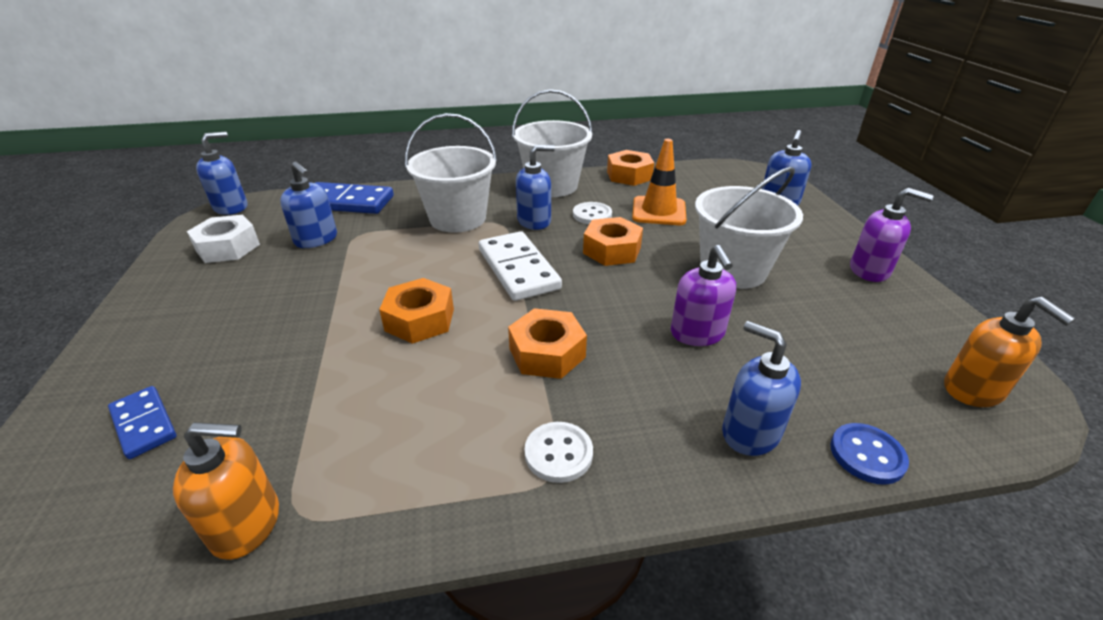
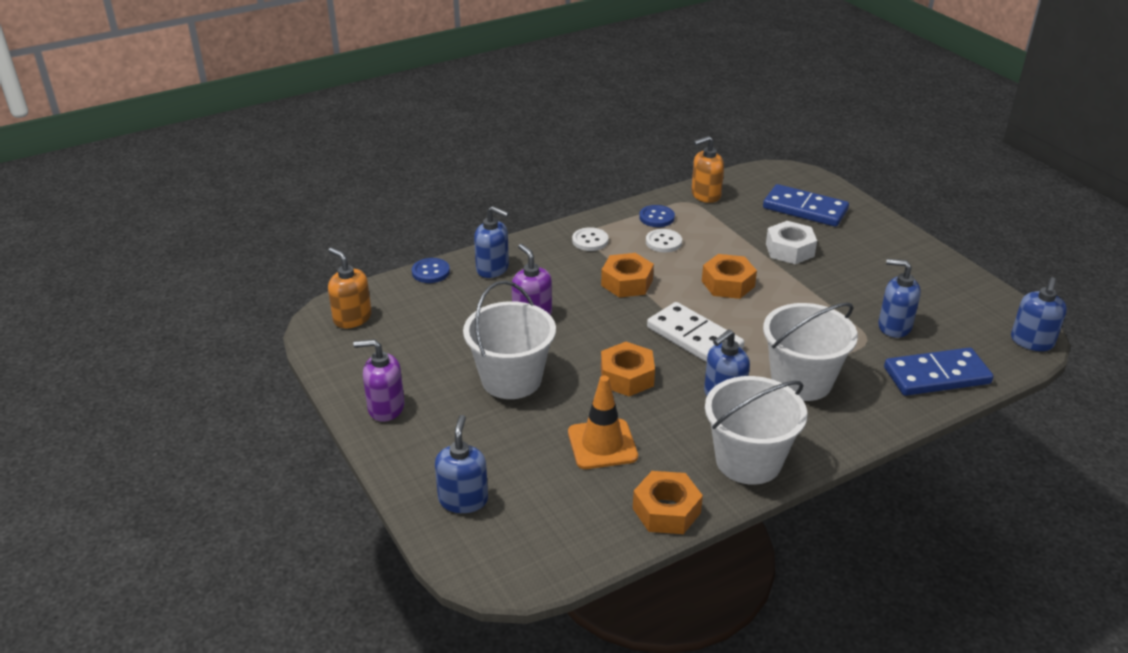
camera: 160 degrees right, 0 degrees up
blue domino [108,386,177,459] -> blue domino [763,184,849,227], size x1.71
white nut [187,215,260,263] -> white nut moved to [766,221,817,264]
white button [573,202,612,224] -> white button moved to [646,229,682,253]
none -> blue button [639,205,675,227]

